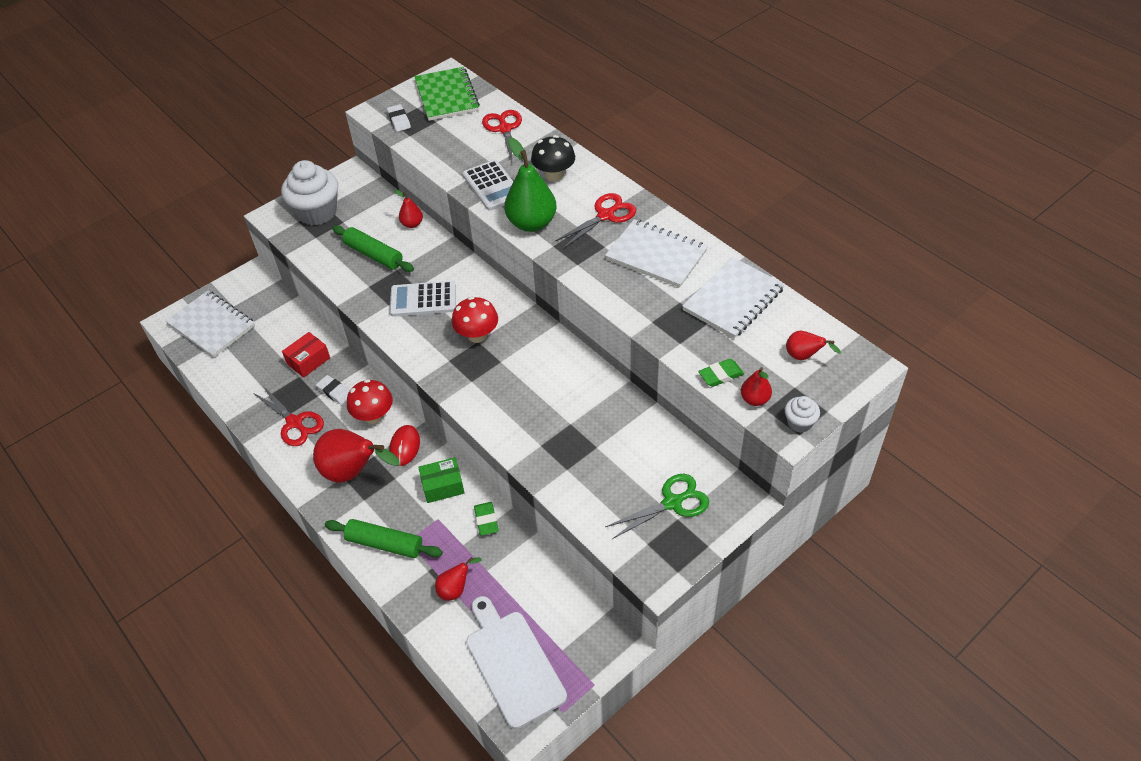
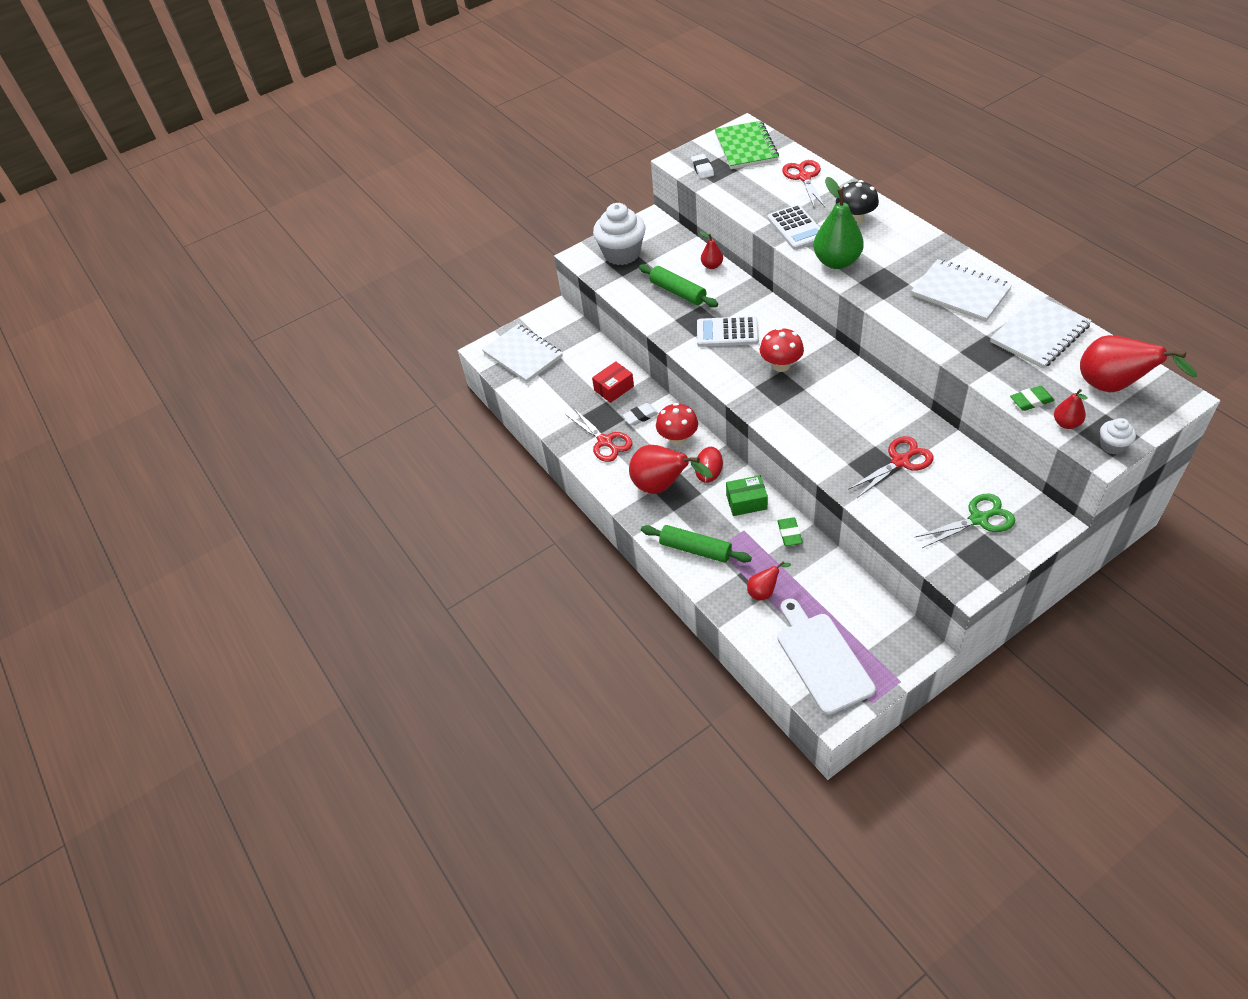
camera: 10 degrees right, 0 degrees up
white eraser [316,375,350,405] -> white eraser turned 75 degrees counterclockwise [622,403,658,426]
red scissors [555,193,636,249] -> red scissors moved to [849,436,933,498]
red pear [786,331,841,360] -> red pear [1080,335,1197,392], size x1.97

